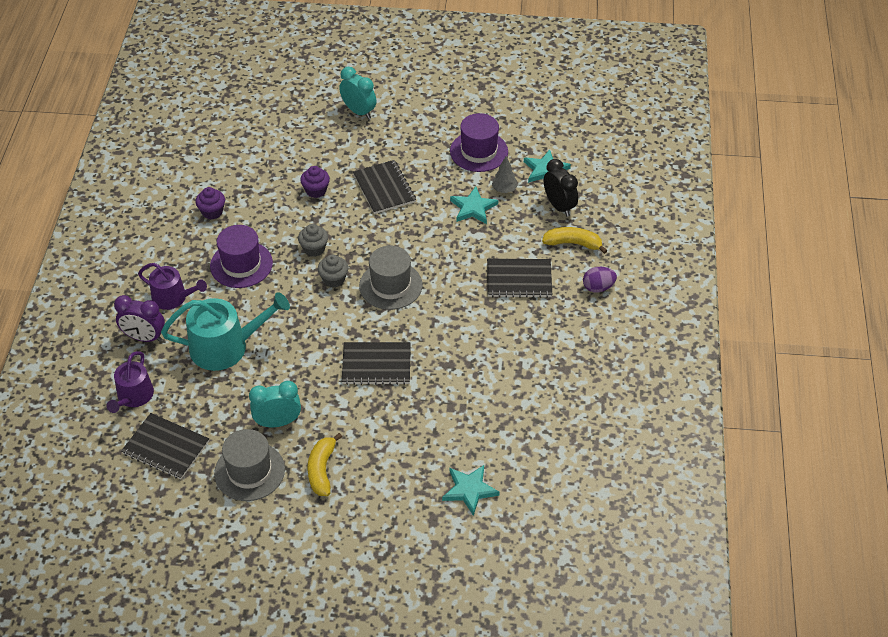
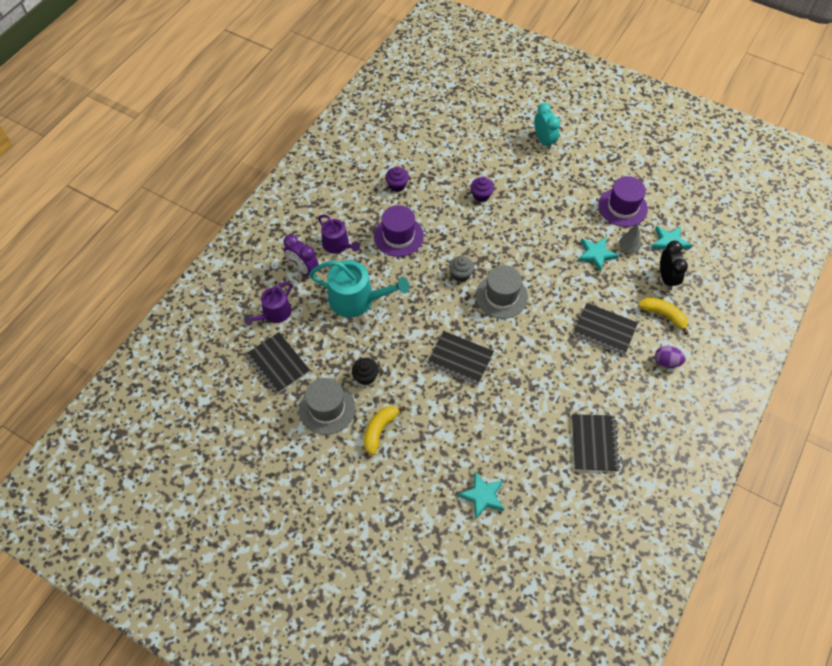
camera: 25 degrees right, 10 degrees up
turquoise clock [249,381,301,427] -> black cupcake [352,358,379,385]
grey cupcake [298,224,328,257] -> none
black notebook [353,160,416,214] -> black notebook moved to [572,414,620,472]

